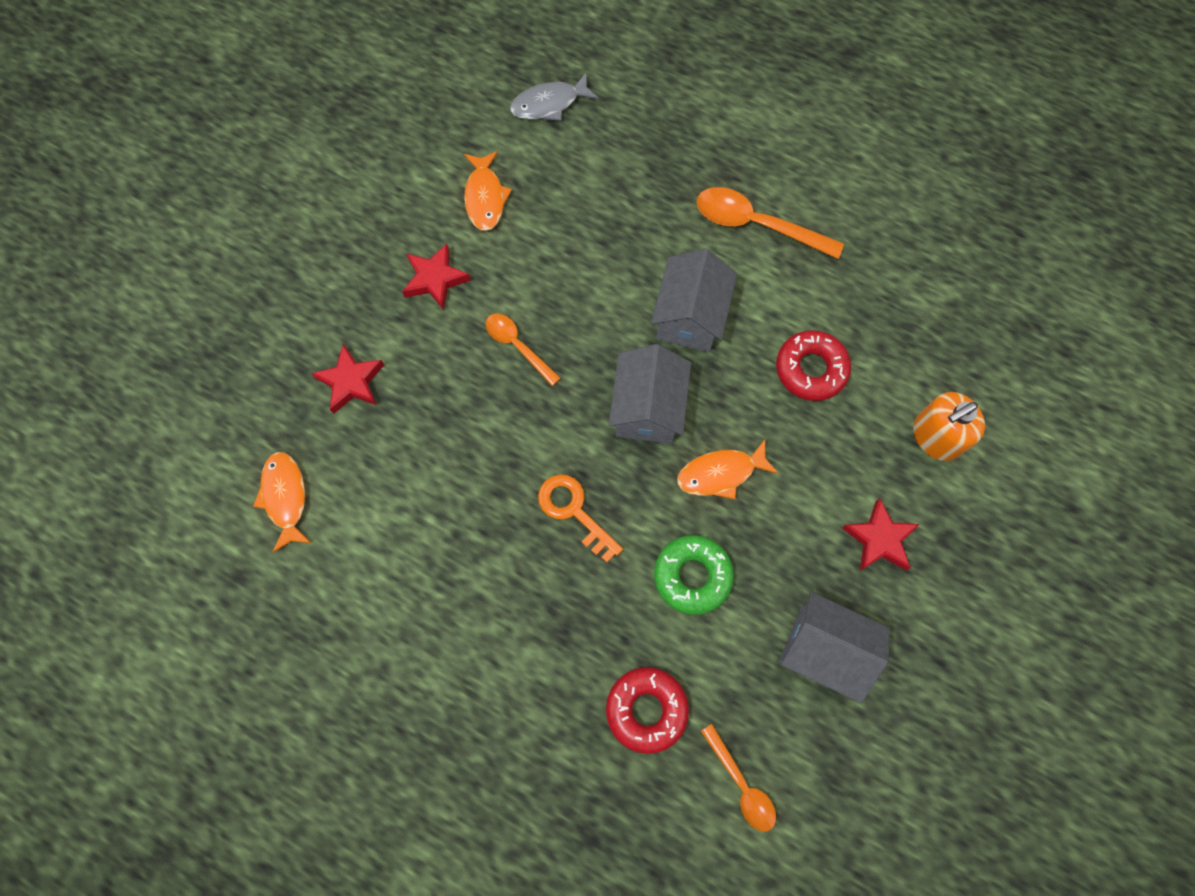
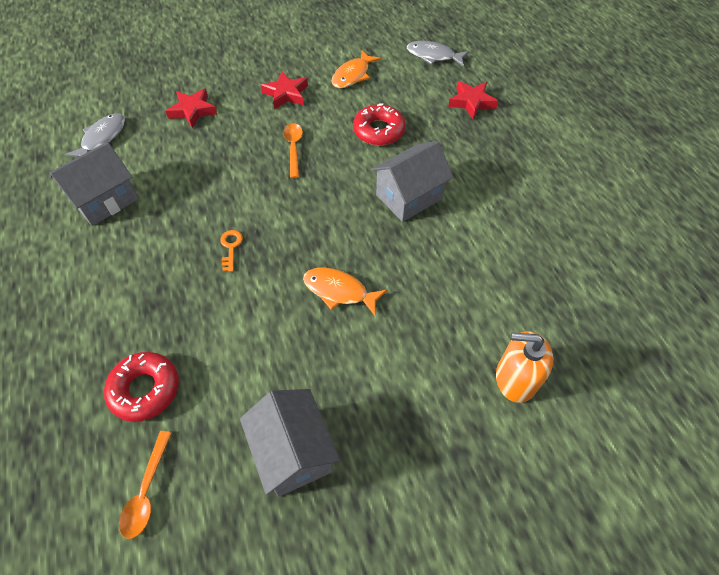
camera: 40 degrees right, 15 degrees down
orange fish [253,452,311,553] -> grey fish [65,113,125,157]
orange key [538,474,623,563] -> orange key [220,230,243,272], size x0.62
grey house [609,344,691,444] -> grey house moved to [50,142,139,226]
green donut [654,535,734,615] -> none
orange spoon [697,187,844,259] -> none
red donut [776,330,851,401] -> red donut moved to [353,104,406,146]
red star [842,499,920,570] -> red star moved to [448,81,498,119]

